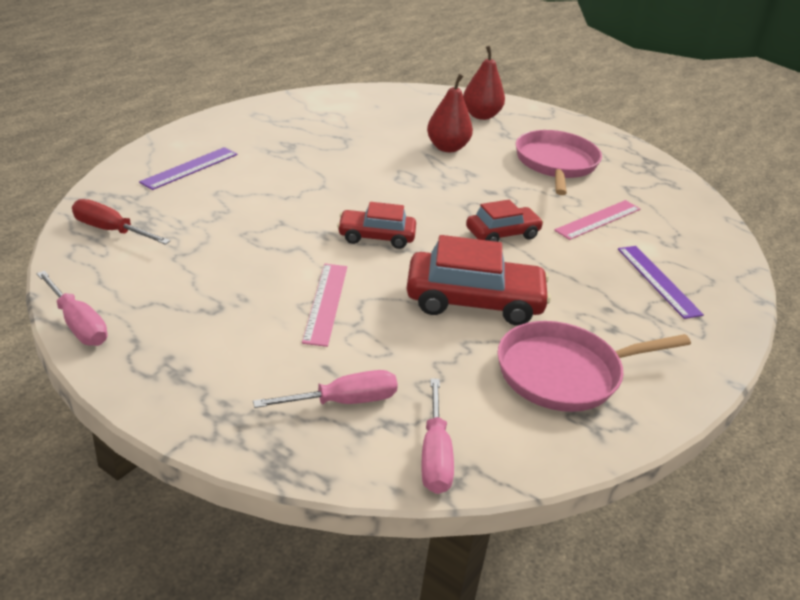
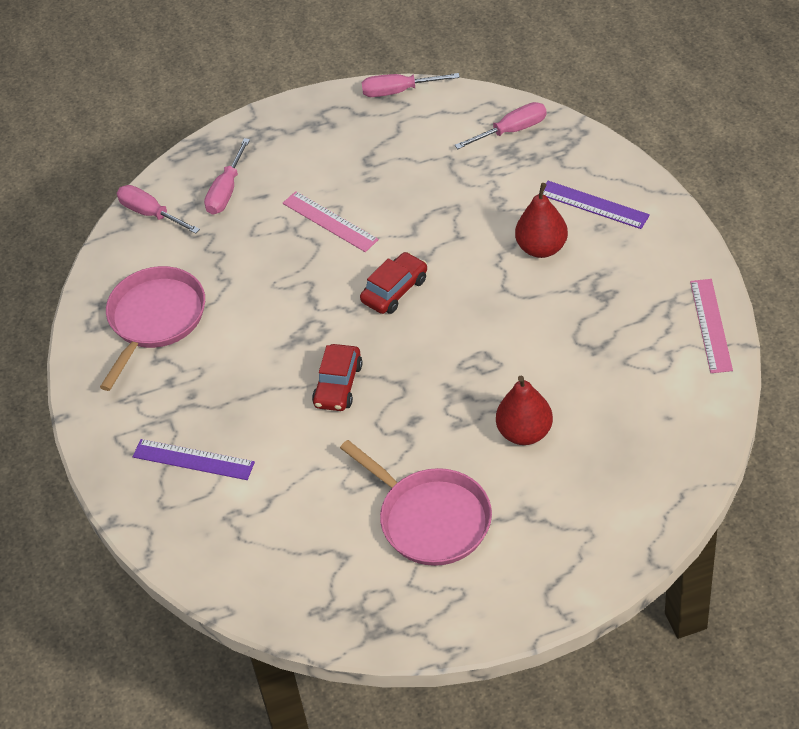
camera: 135 degrees right, 15 degrees up
red screwdriver [72,199,170,245] -> pink screwdriver [454,102,547,149]
purple ruler [139,147,237,190] -> purple ruler turned 45 degrees counterclockwise [543,181,650,229]
red car [406,235,551,326] -> none
red pear [463,46,505,120] -> red pear moved to [515,183,568,258]
pink ruler [554,200,641,240] -> pink ruler moved to [690,279,733,373]

